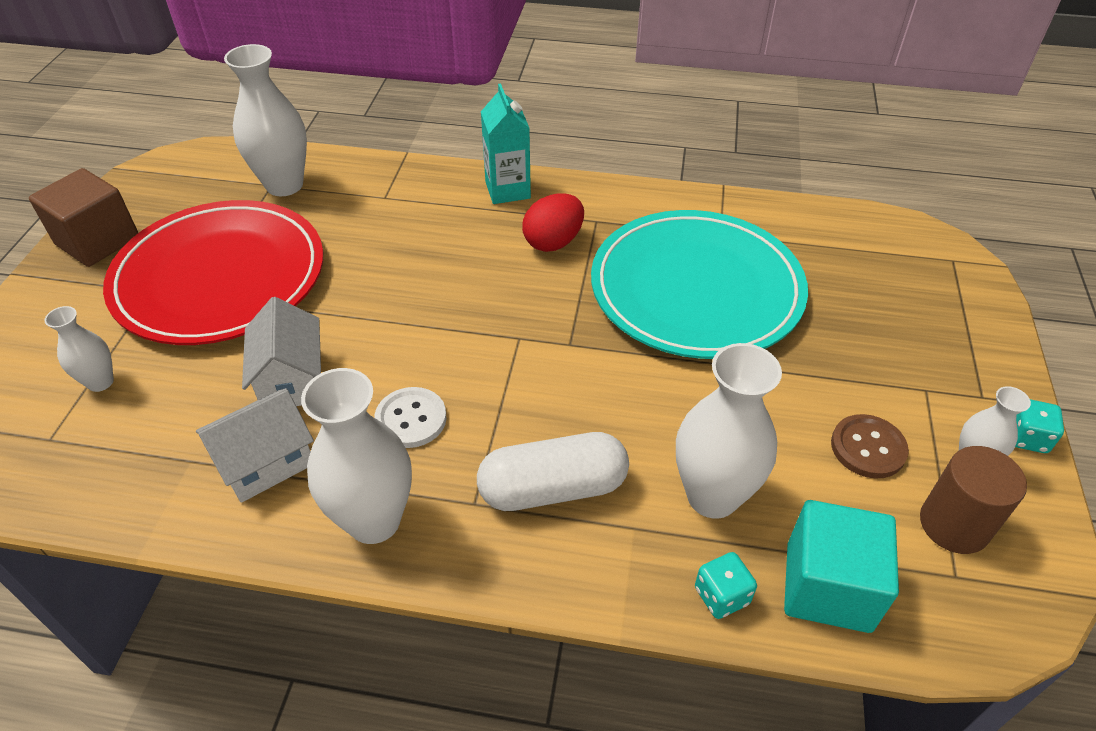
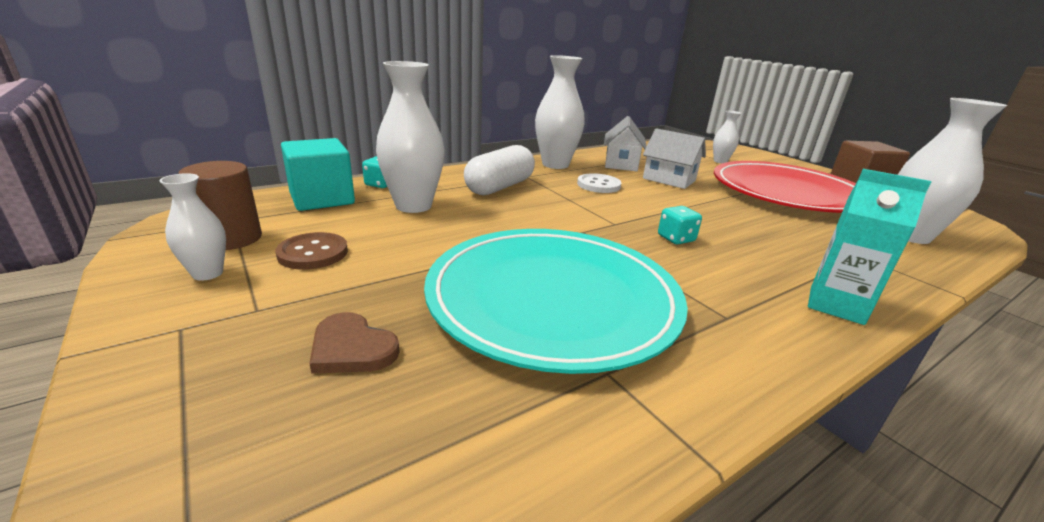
camera: 135 degrees right, 20 degrees down
red egg [522,193,584,252] -> none
turquoise dice [1015,399,1064,453] -> turquoise dice moved to [658,206,702,244]
none -> brown heart [309,312,400,374]

